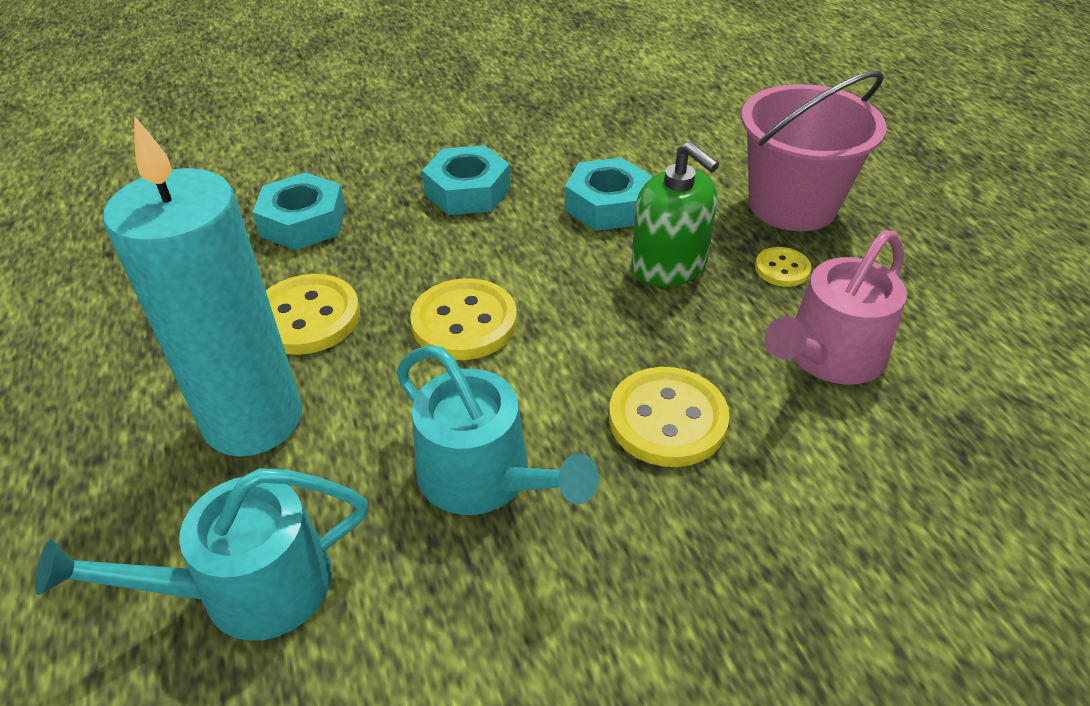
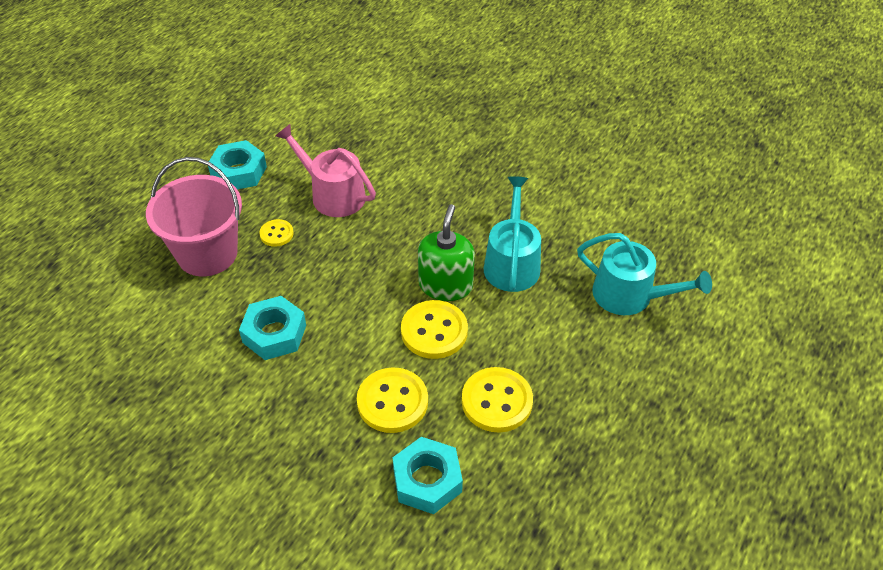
camera: 130 degrees left, 5 degrees up
turquoise candle [103,116,302,457] -> none
turquoise nut [422,145,511,215] -> turquoise nut moved to [208,140,267,189]
yellow button [609,367,730,467] -> yellow button moved to [357,367,428,433]
green soap dispenser [631,141,719,287] -> green soap dispenser moved to [418,204,475,301]
pink watering can [764,230,907,384] -> pink watering can turned 150 degrees counterclockwise [275,124,376,217]

